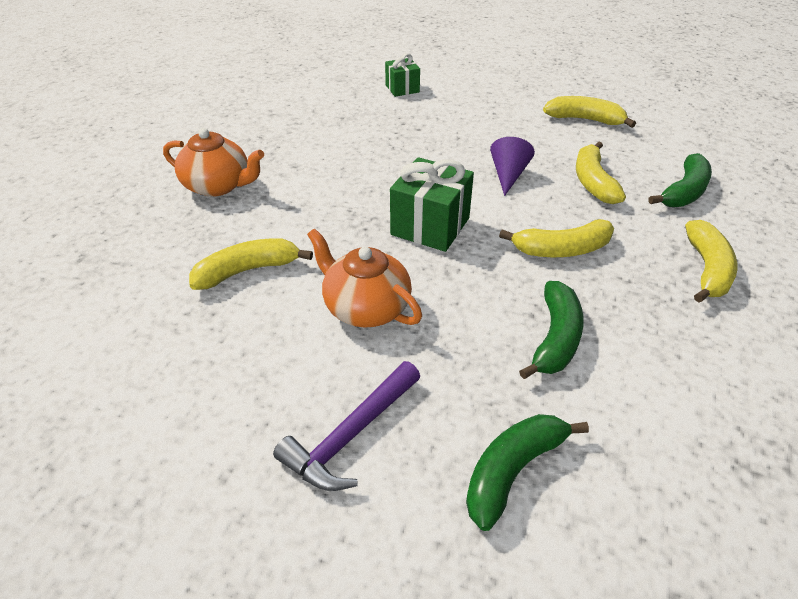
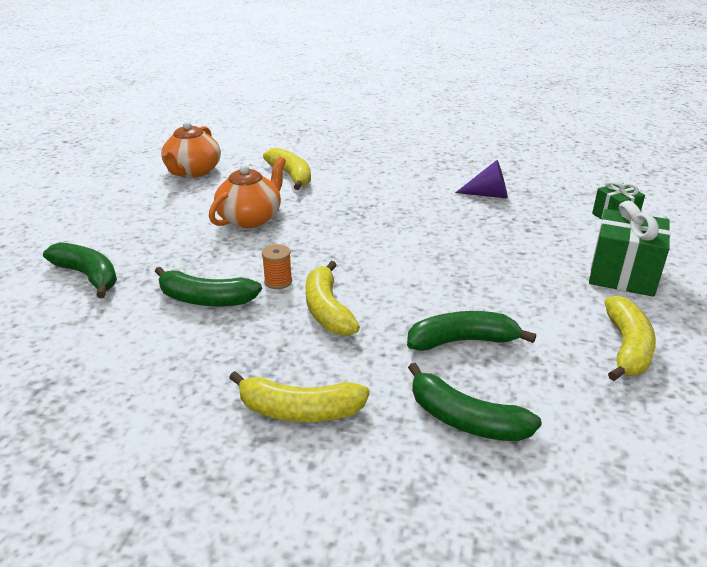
camera: 85 degrees right, 10 degrees down
orange teapot [163,128,264,197] -> orange teapot moved to [161,121,221,178]
purple hammer [273,361,420,491] -> none
green gift [390,157,474,252] -> green gift moved to [589,200,671,297]
purple cone [490,137,535,196] -> purple cone moved to [455,160,508,198]
yellow banana [576,141,626,204] -> green banana [407,311,536,351]
none -> orange spool [262,244,292,289]

